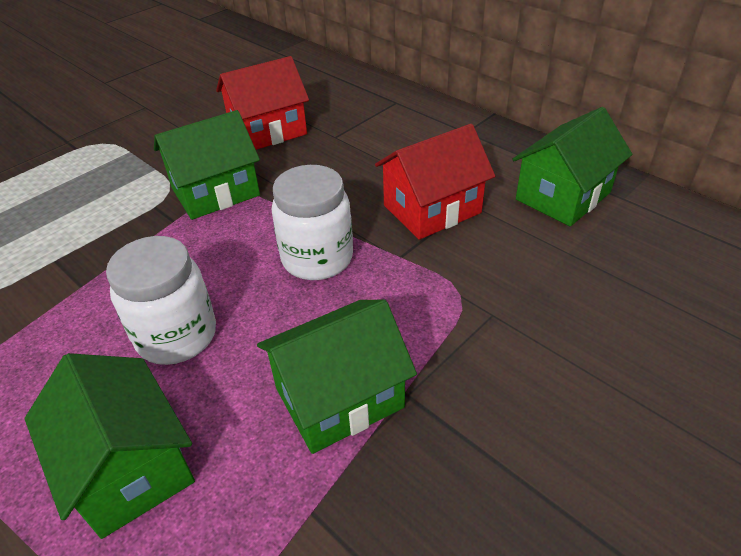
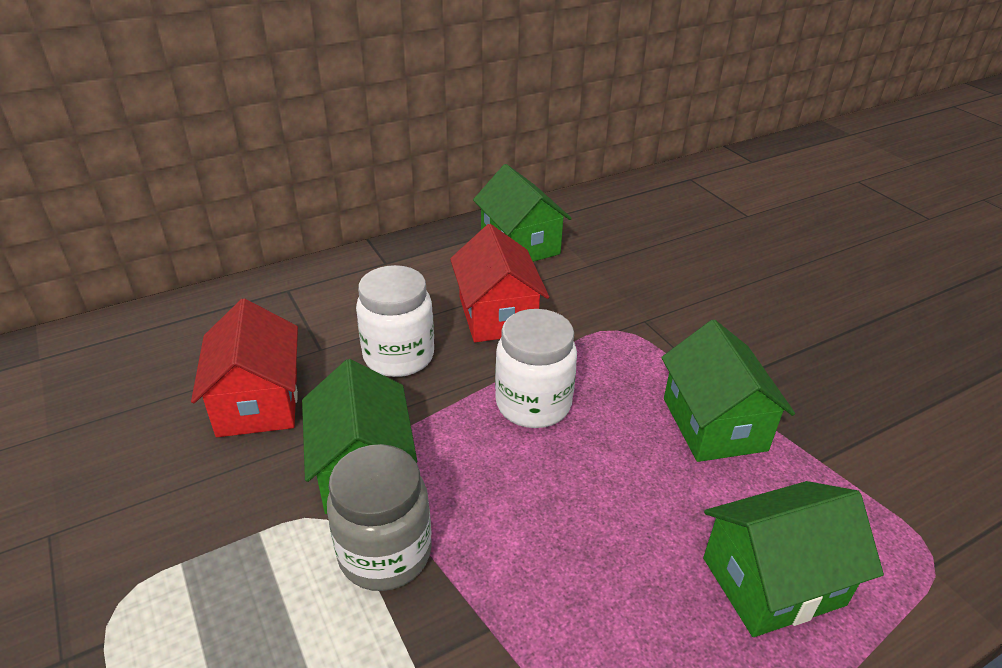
camera: 75 degrees left, 5 degrees down
white jar [106,236,216,365] -> white jar moved to [356,265,434,377]
none -> grey jar [327,444,432,591]

